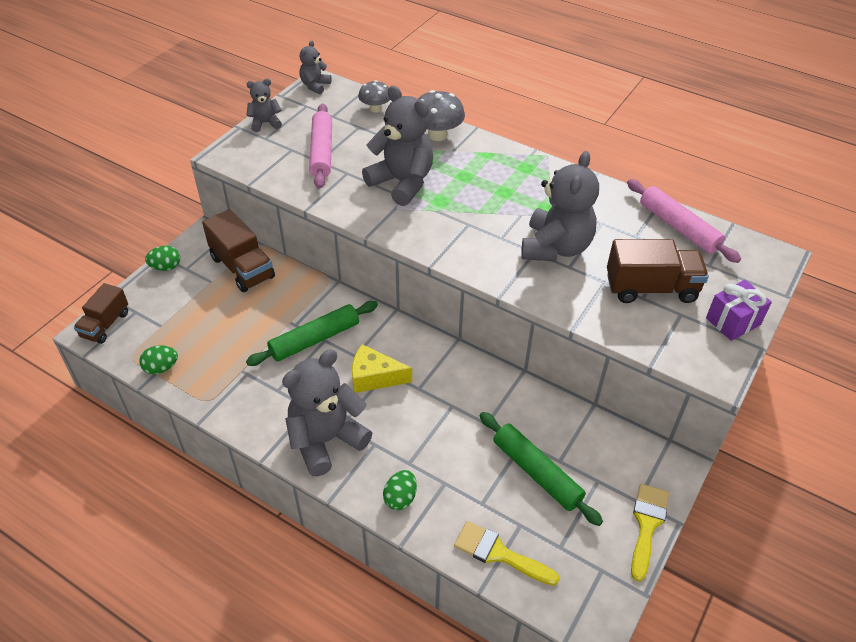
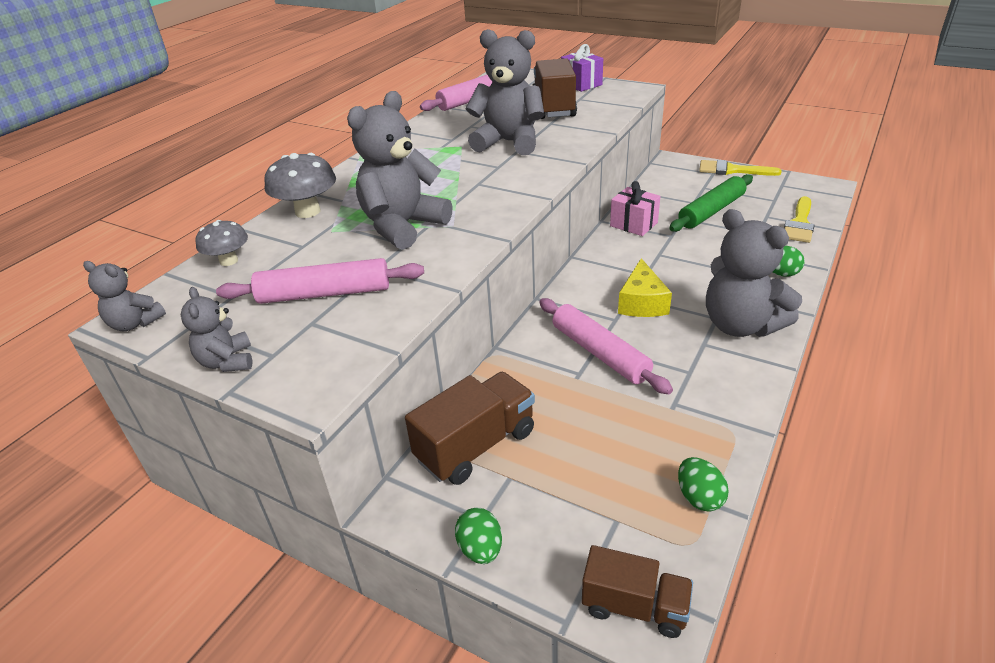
camera: 90 degrees left, 10 degrees down
green rolling pin [246,301,378,366] -> pink rolling pin [539,298,673,394]
none -> pink gift [610,181,661,236]

